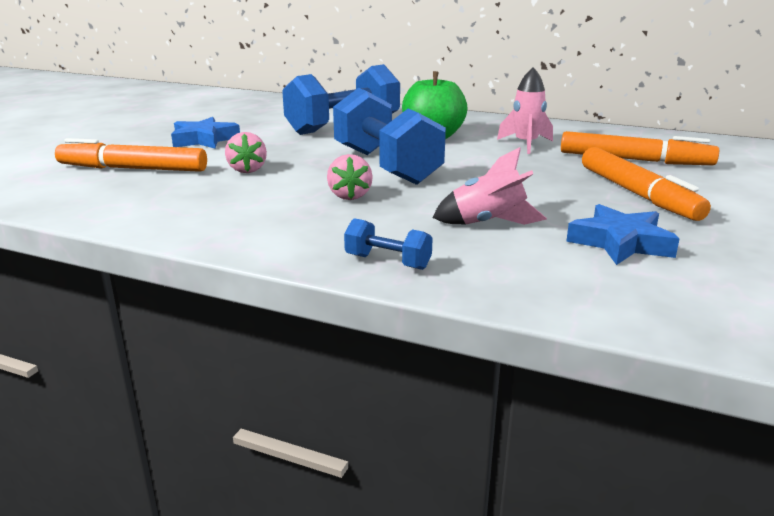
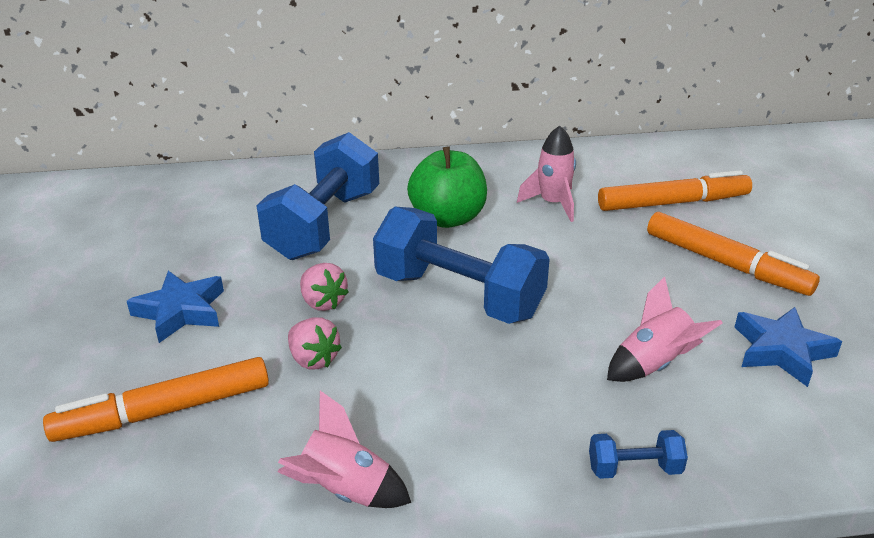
camera: 30 degrees left, 10 degrees up
pink strawberry [327,154,373,200] -> pink strawberry moved to [300,263,349,311]
none -> pink rocket [278,391,411,508]

